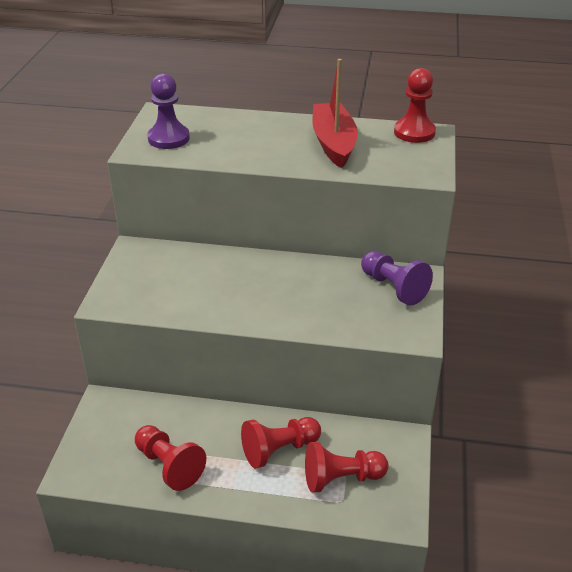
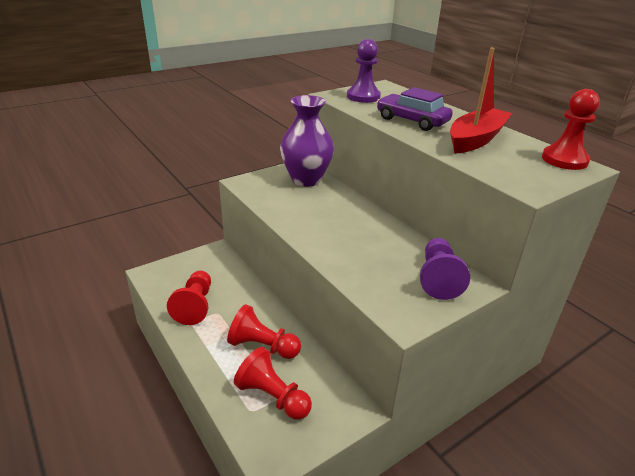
camera: 45 degrees right, 5 degrees down
none -> purple vase [280,95,334,187]
none -> purple car [377,87,453,131]

